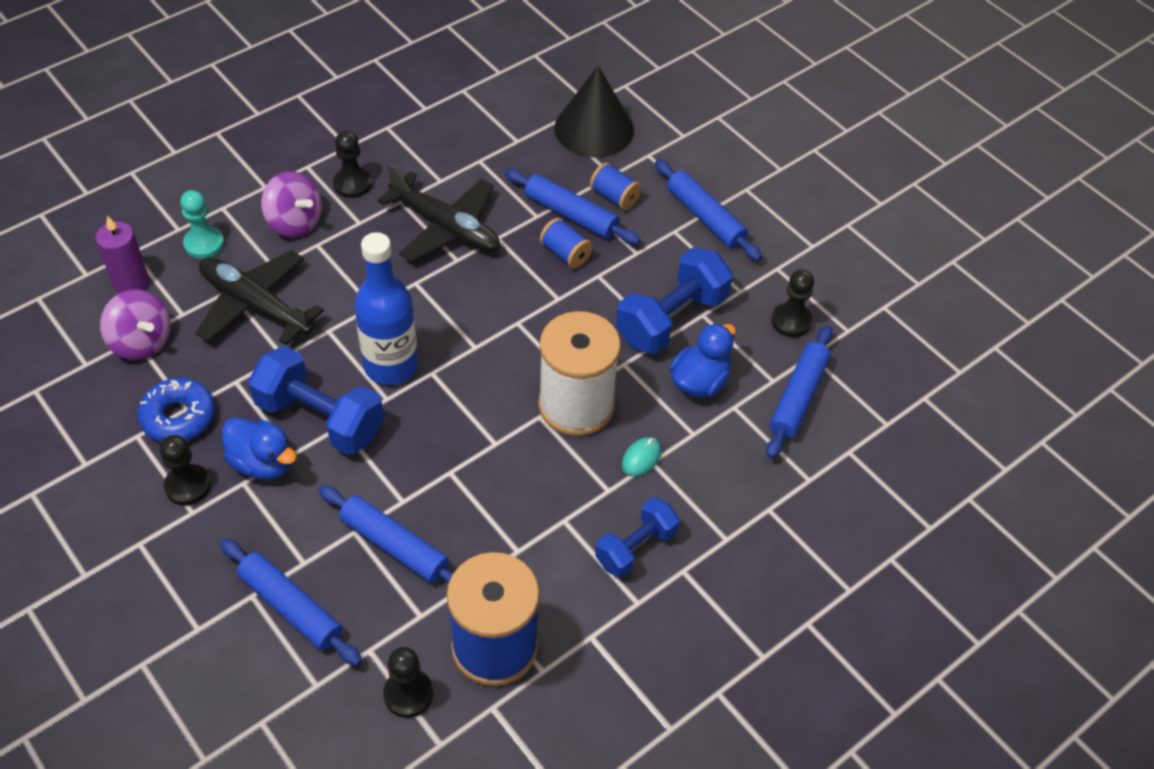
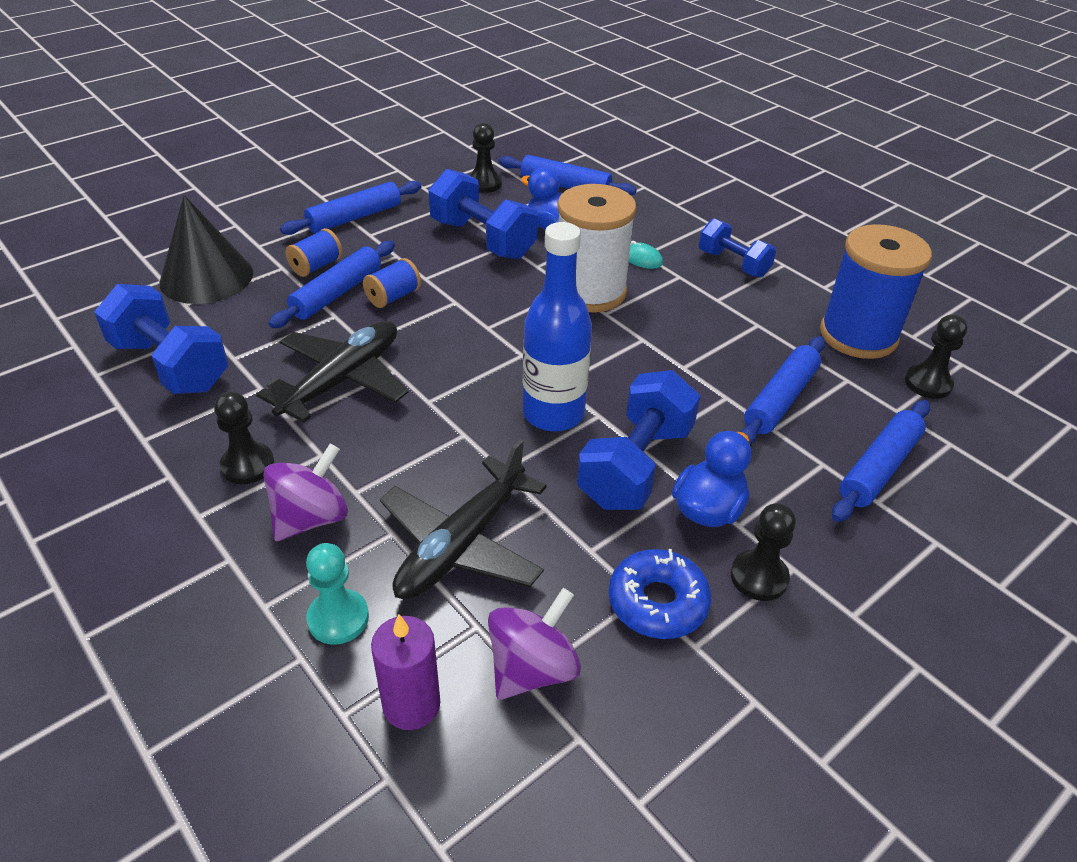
camera: 90 degrees left, 10 degrees down
none -> blue dumbbell [94,284,228,394]

